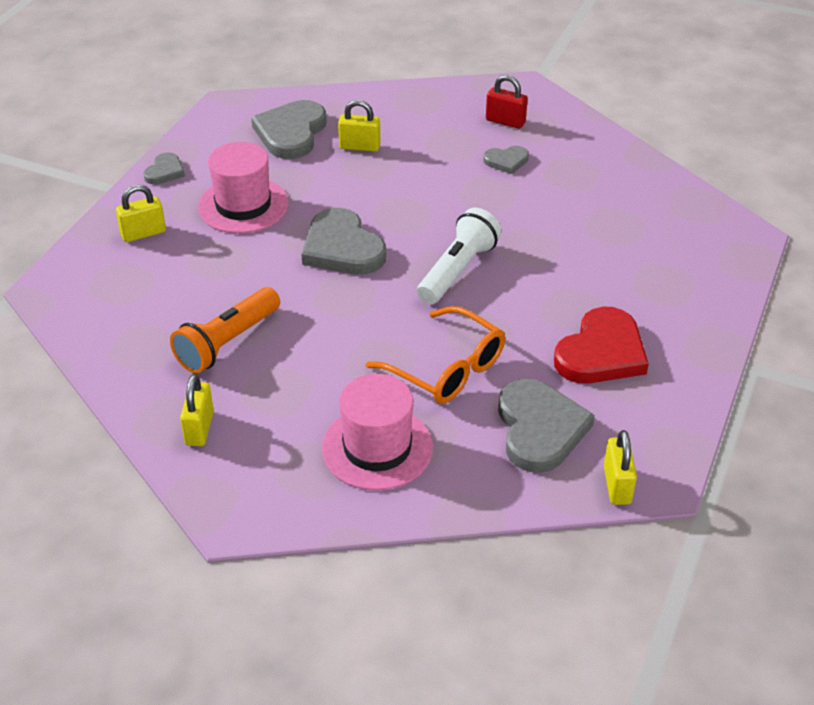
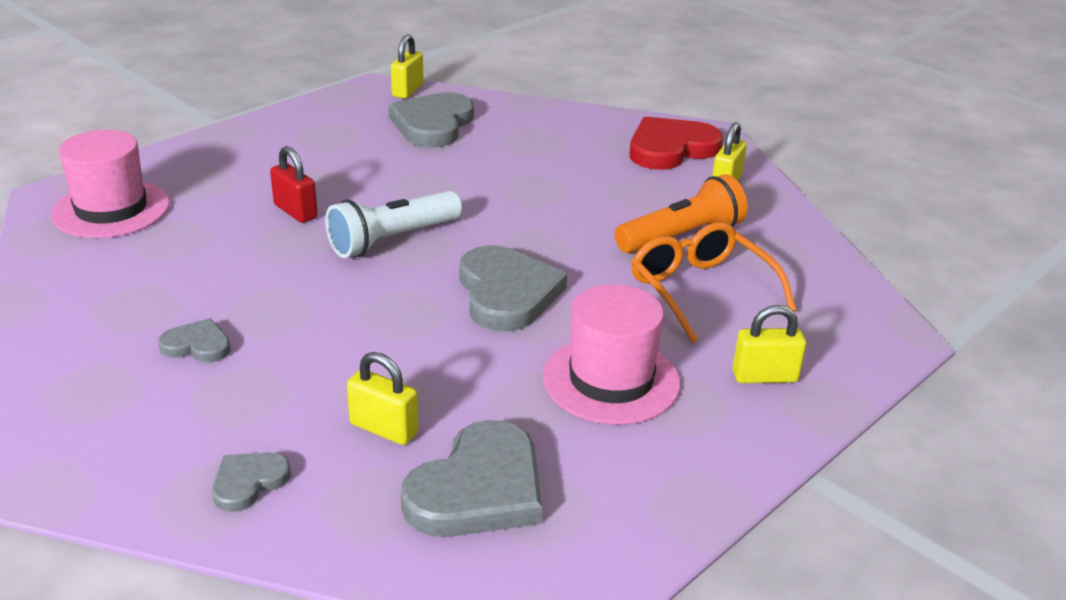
camera: 160 degrees left, 10 degrees down
grey heart [143,152,185,185] -> grey heart moved to [212,452,291,512]
pink hat [322,374,433,491] -> pink hat moved to [51,130,170,238]
orange glasses [366,306,505,404] -> orange glasses moved to [631,222,796,343]
red padlock [486,75,528,129] -> red padlock moved to [270,146,317,223]
red heart [554,307,649,384] -> red heart moved to [629,117,723,170]

